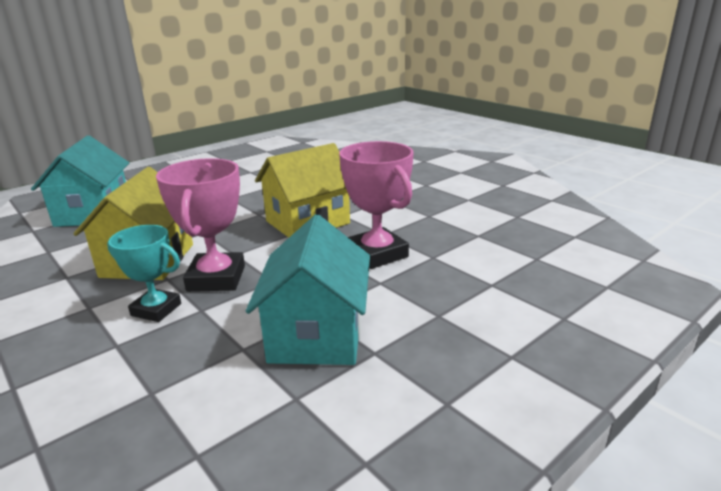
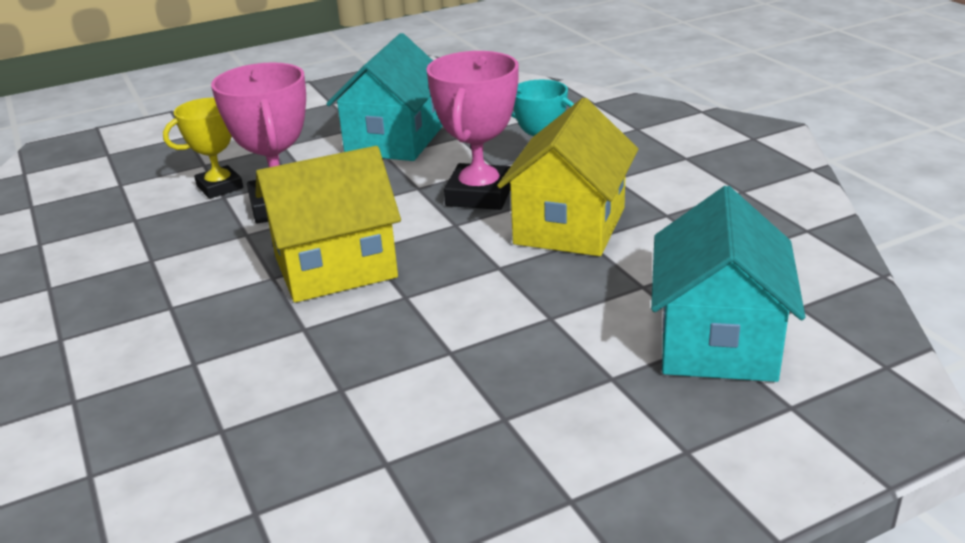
camera: 165 degrees left, 5 degrees up
none -> yellow trophy [163,98,243,199]

